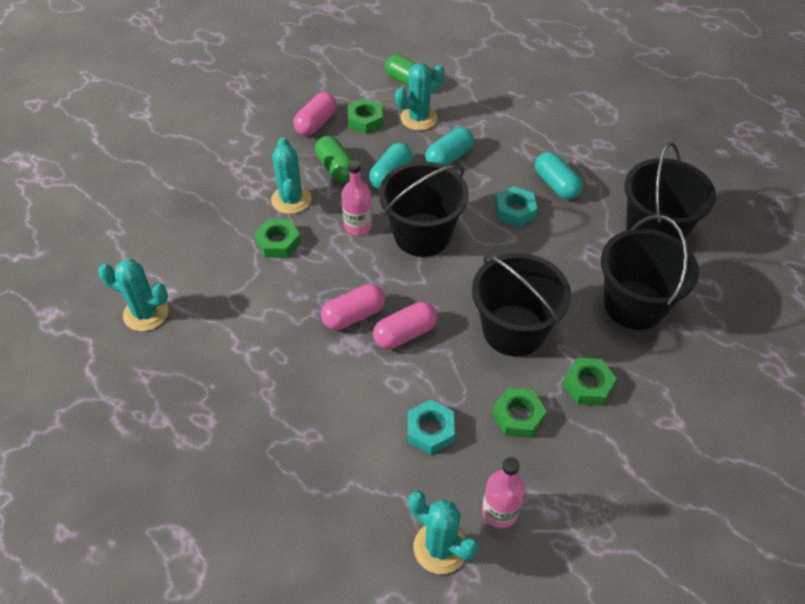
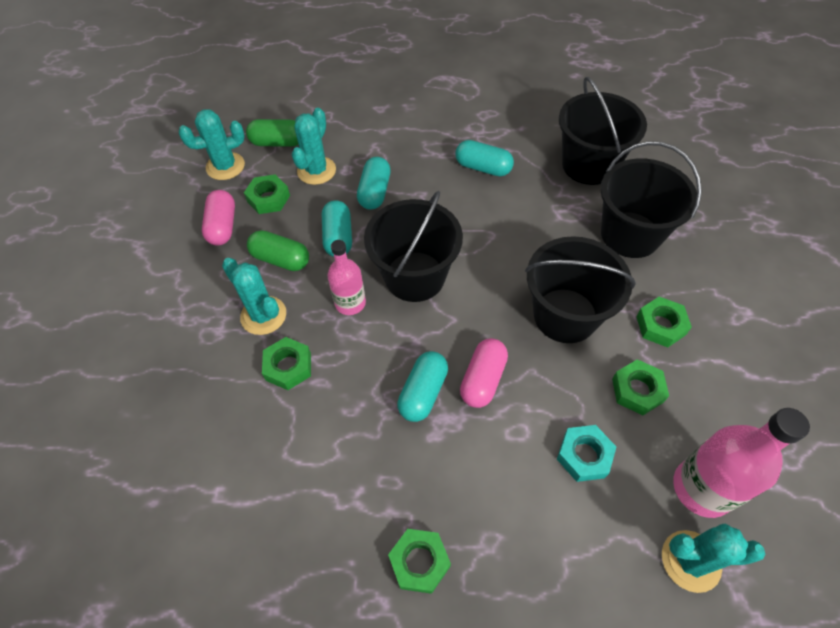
camera: 35 degrees left, 5 degrees up
turquoise cactus [98,259,169,331] -> turquoise cactus moved to [179,109,245,180]
pink capsule [321,284,385,330] -> turquoise capsule [397,351,448,422]
pink bottle [482,457,525,528] -> pink bottle [673,408,810,518], size x1.58
turquoise nut [495,186,537,227] -> none
none -> green nut [388,529,451,594]

